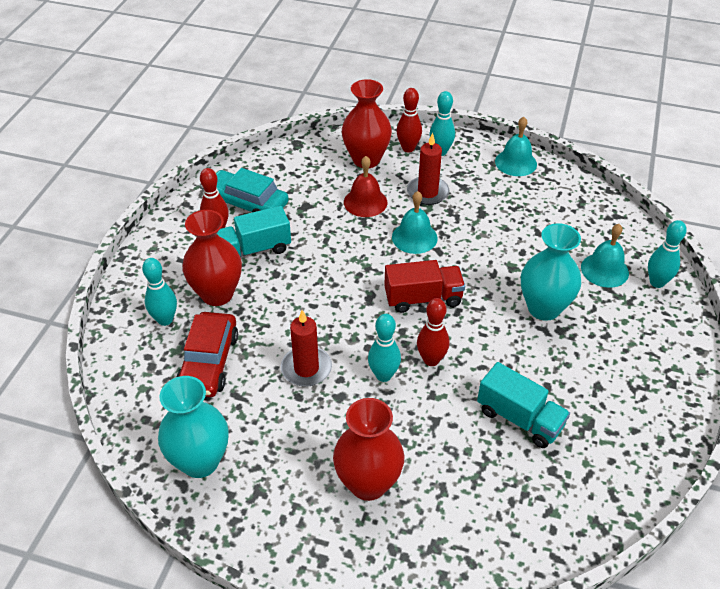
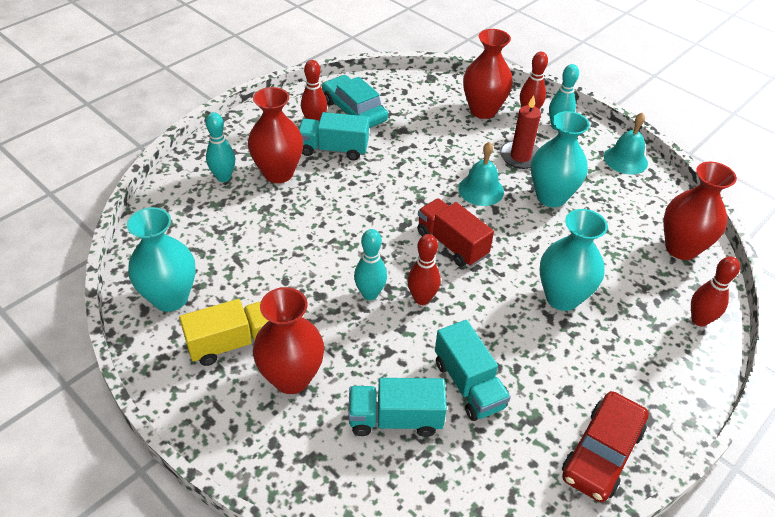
camera: 25 degrees right, 0 degrees up
red car [176,312,238,397] -> red car moved to [562,391,649,502]
red candle [281,310,332,387] -> none
red bell [344,156,387,217] -> none
red truck [384,260,465,313] -> red truck turned 150 degrees counterclockwise [417,198,494,267]
turquoise bell [581,224,629,288] -> none
turquoise bowling pin [648,220,686,288] -> red bowling pin [691,256,740,327]
none -> yellow truck [179,299,268,366]
none -> turquoise truck [348,378,447,437]
none -> turquoise vase [531,111,590,207]
none -> red vase [663,162,737,260]

